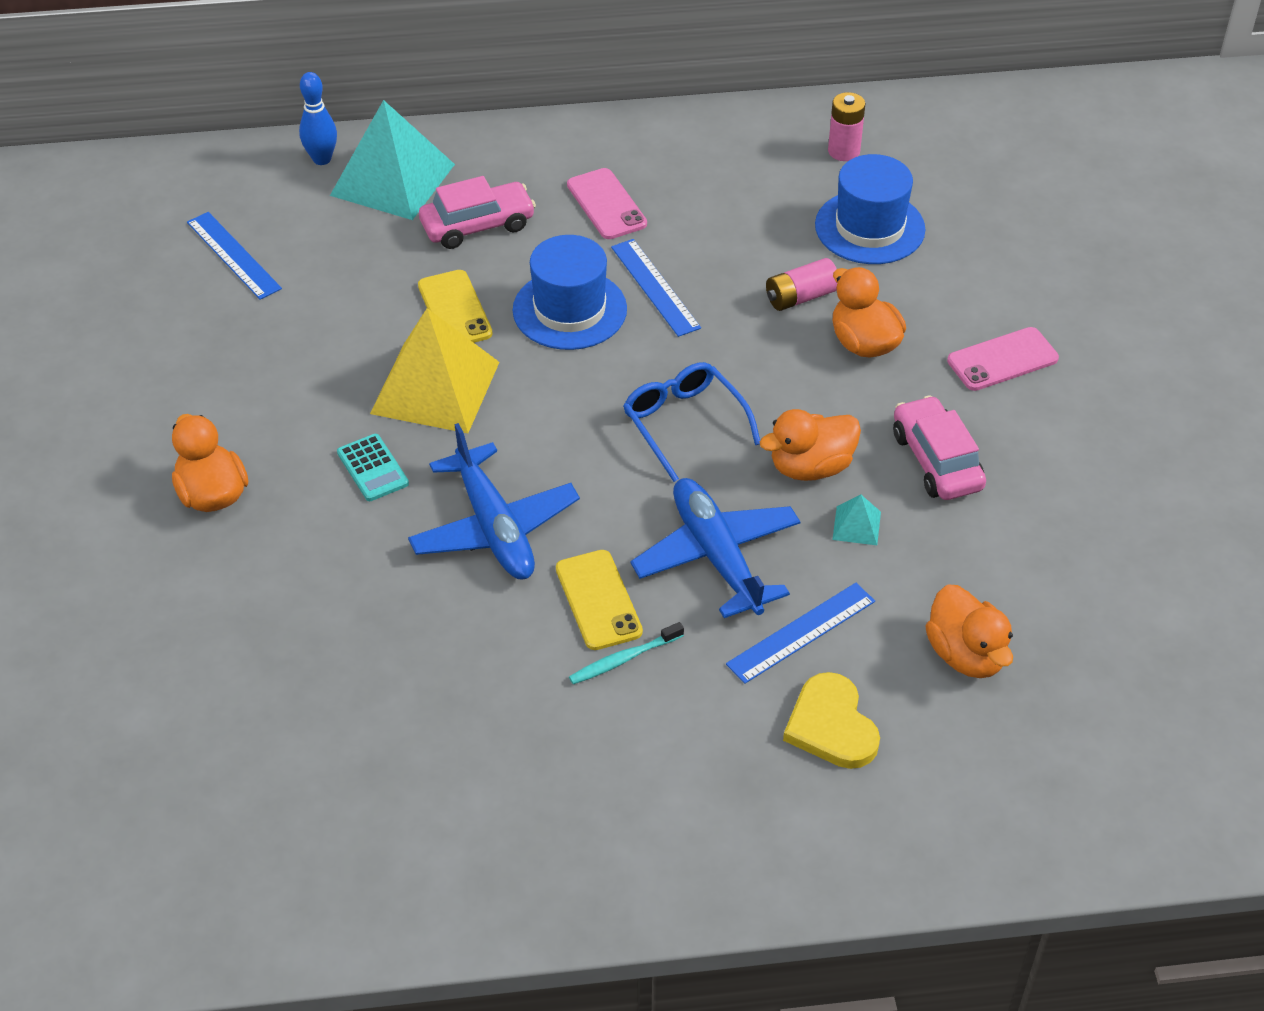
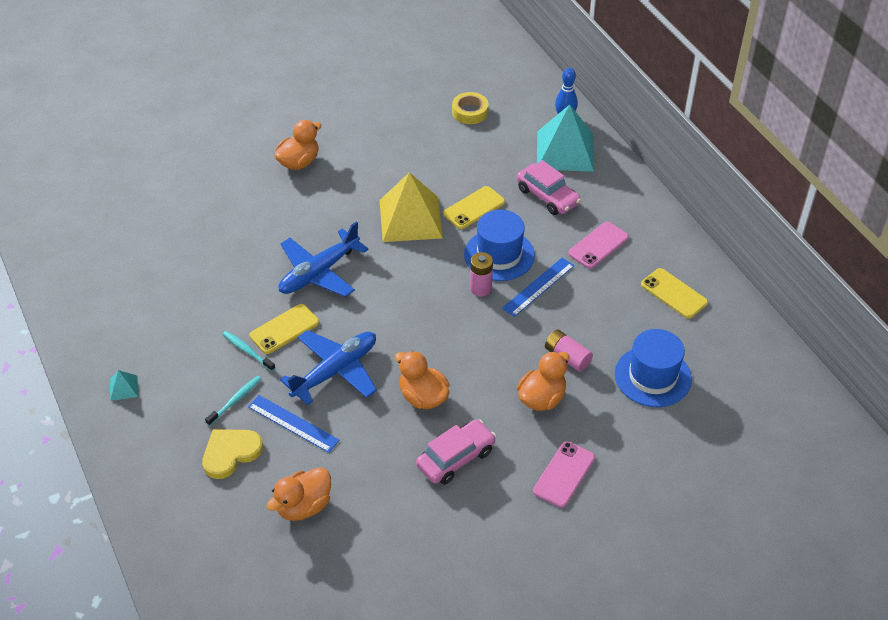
camera: 70 degrees right, 0 degrees up
blue ruler [187,212,282,300] -> yellow tape [452,92,488,124]
turquoise calculator [337,434,409,501] -> none
blue glasses [623,362,760,482] -> none
pink battery [828,92,866,161] -> pink battery moved to [470,252,493,297]
turquoise pyramid [832,495,881,545] -> turquoise pyramid moved to [110,370,138,401]
pink phone [947,327,1059,391] -> pink phone turned 75 degrees clockwise [533,441,595,508]
none -> turquoise toothbrush [205,376,261,426]
none -> yellow phone [641,268,708,319]

